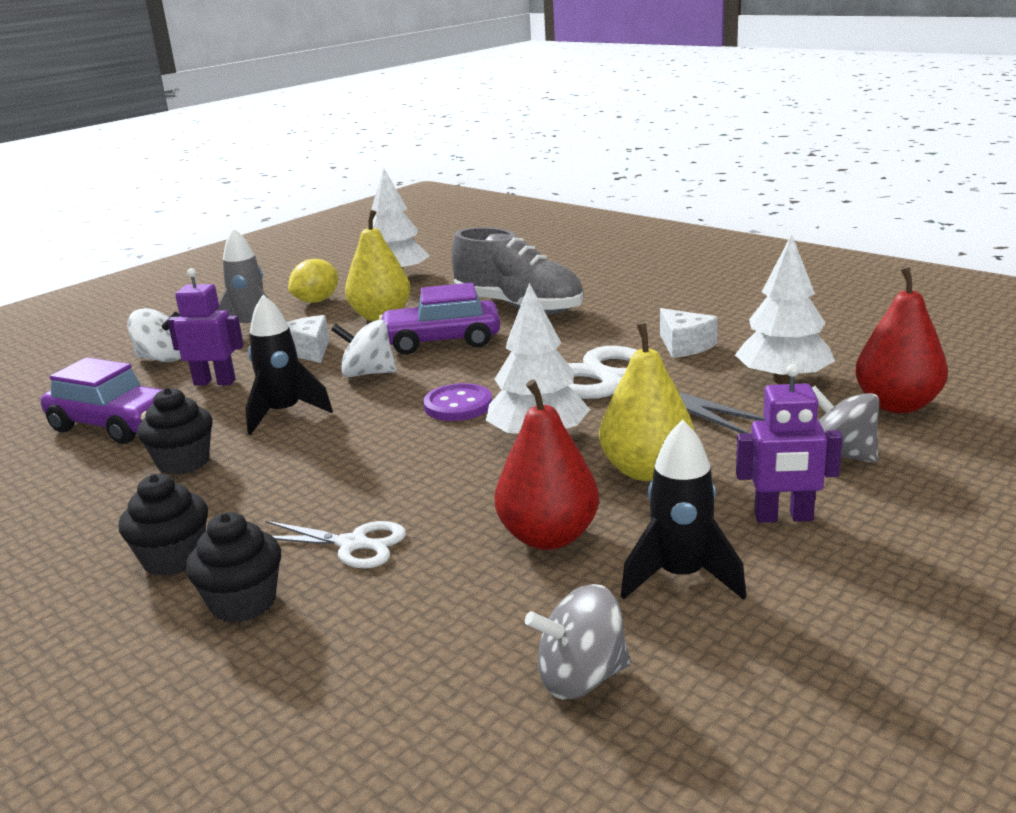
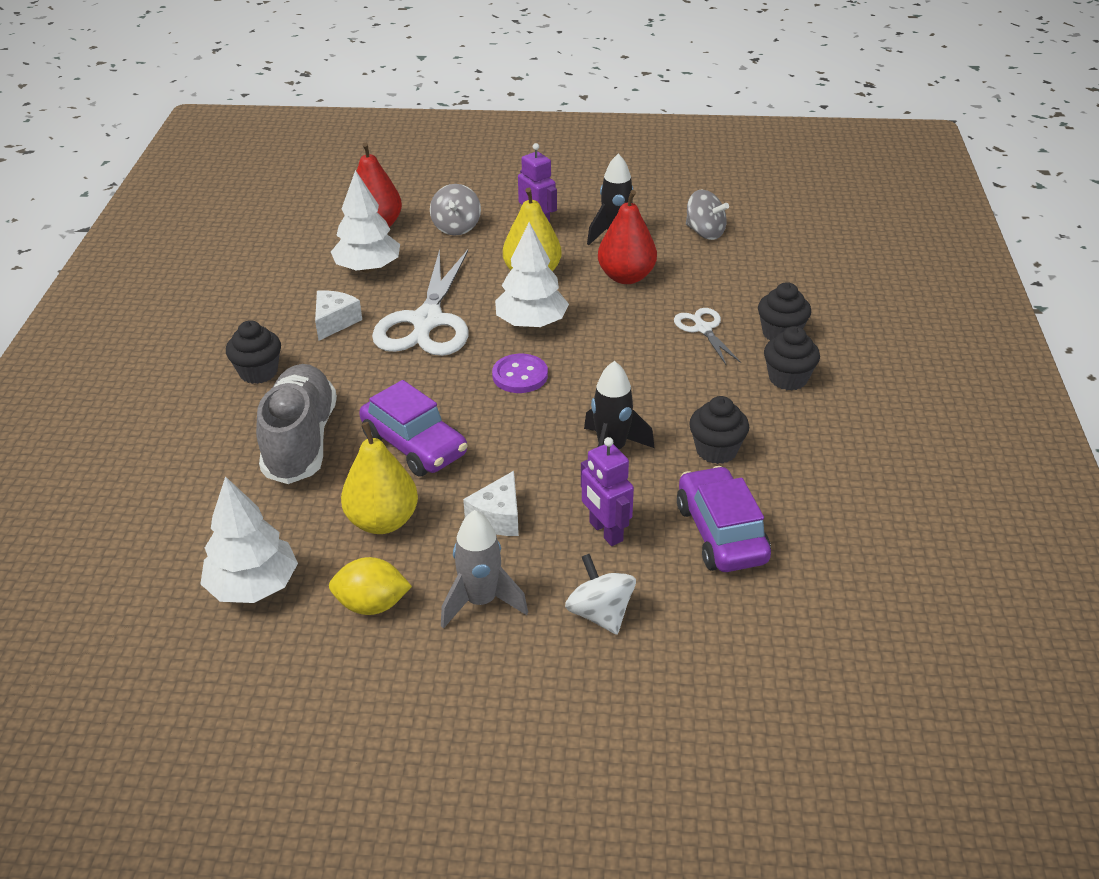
camera: 130 degrees left, 15 degrees up
white spinning top [331,320,397,377] -> none
none -> black cupcake [226,320,281,384]

